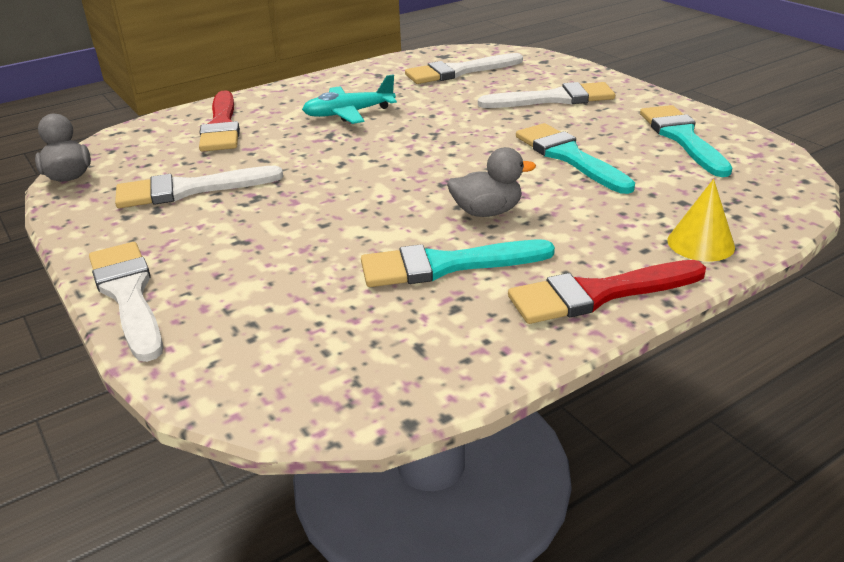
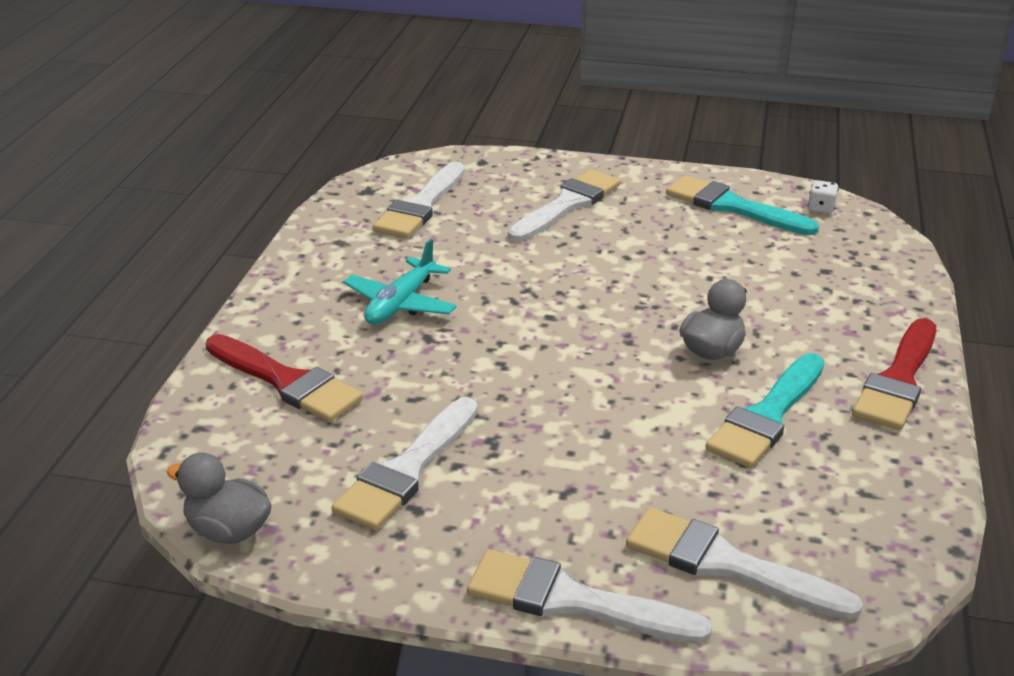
camera: 45 degrees left, 0 degrees up
turquoise brush [516,123,635,194] -> none
yellow cone [667,179,735,261] -> none
none -> white brush [626,507,863,620]
none -> white dice [808,180,839,214]

